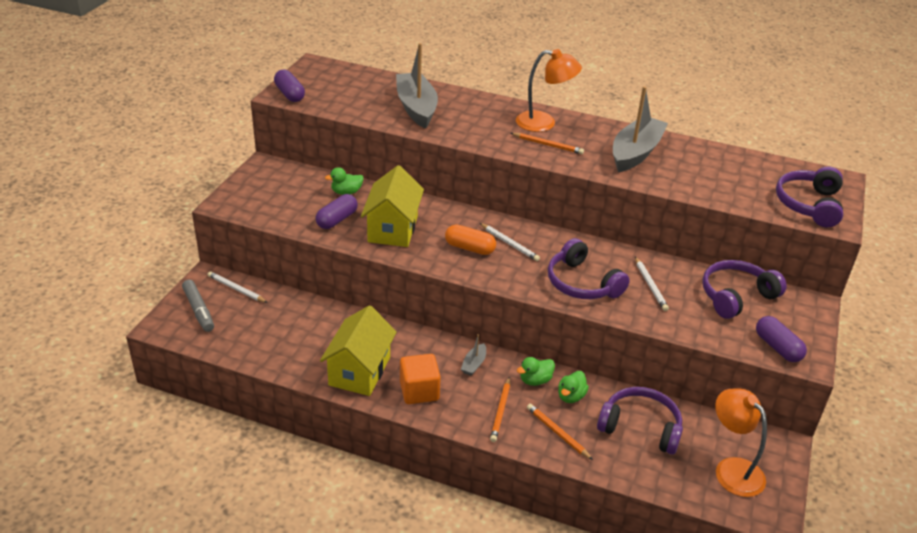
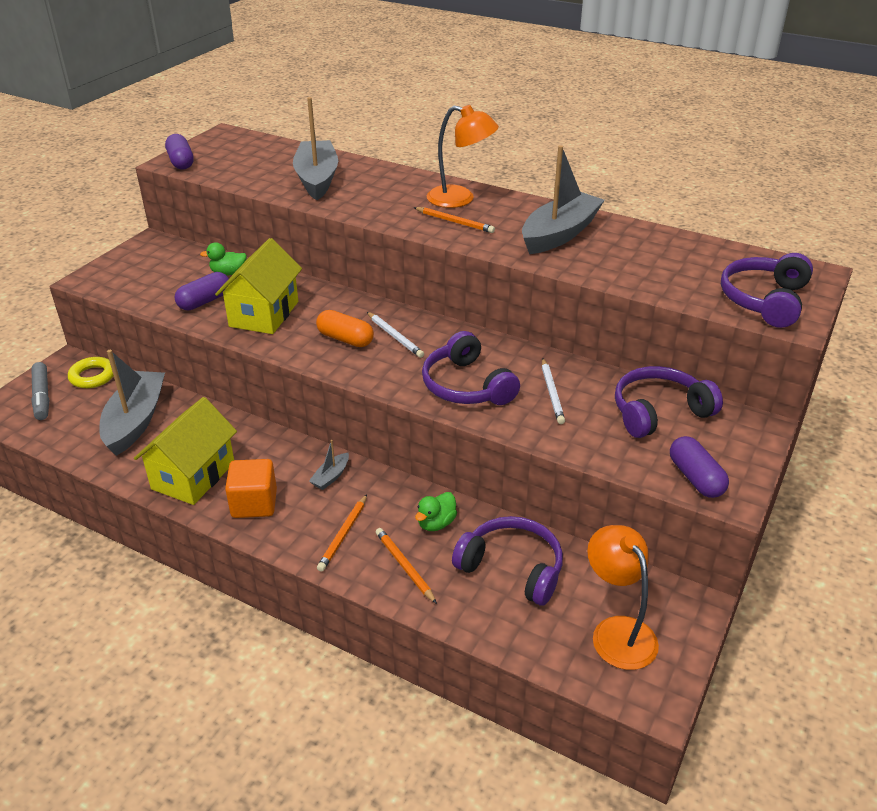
camera: 10 degrees right, 0 degrees up
white pencil [208,271,268,303] -> yellow ring [68,357,114,388]
green duck [517,357,555,386] -> none
none -> grey boat [99,350,165,456]

